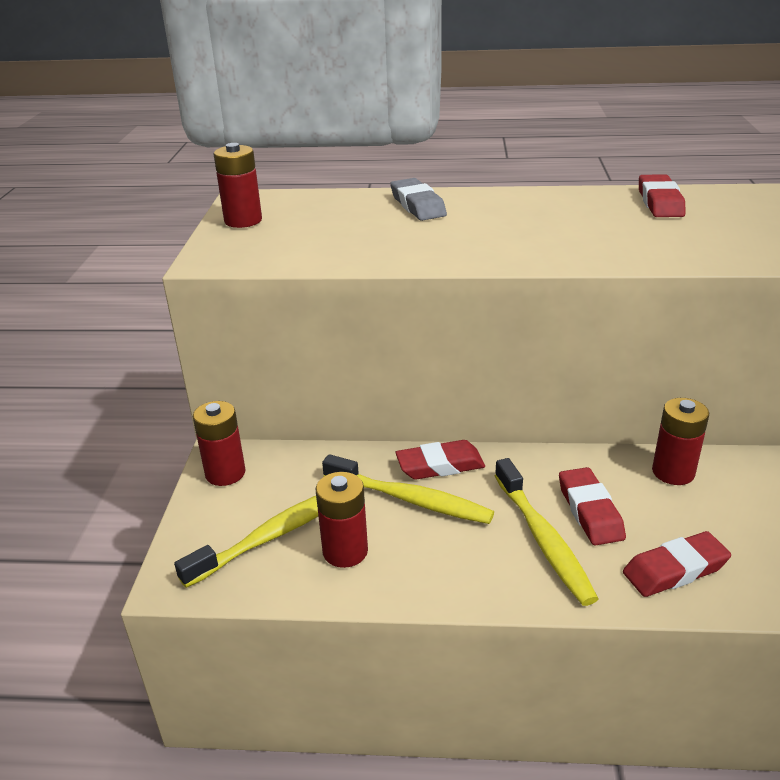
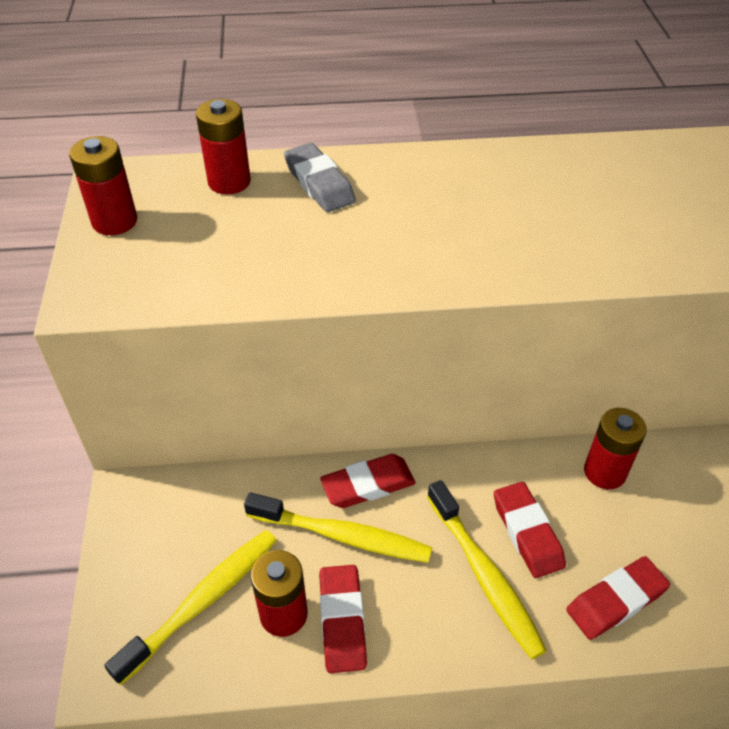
camera: 10 degrees left, 15 degrees up
red battery [193,401,245,486] -> red battery moved to [196,99,251,194]
red eraser [639,174,686,217] -> red eraser moved to [319,565,367,673]

